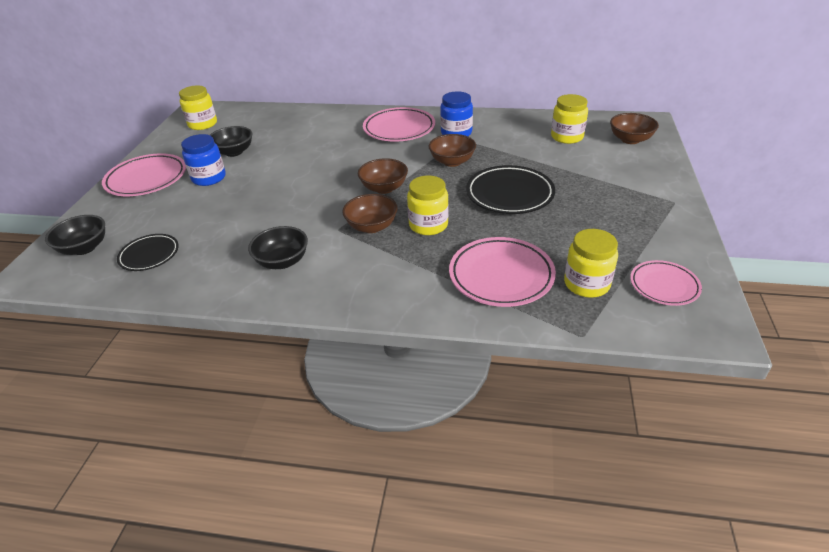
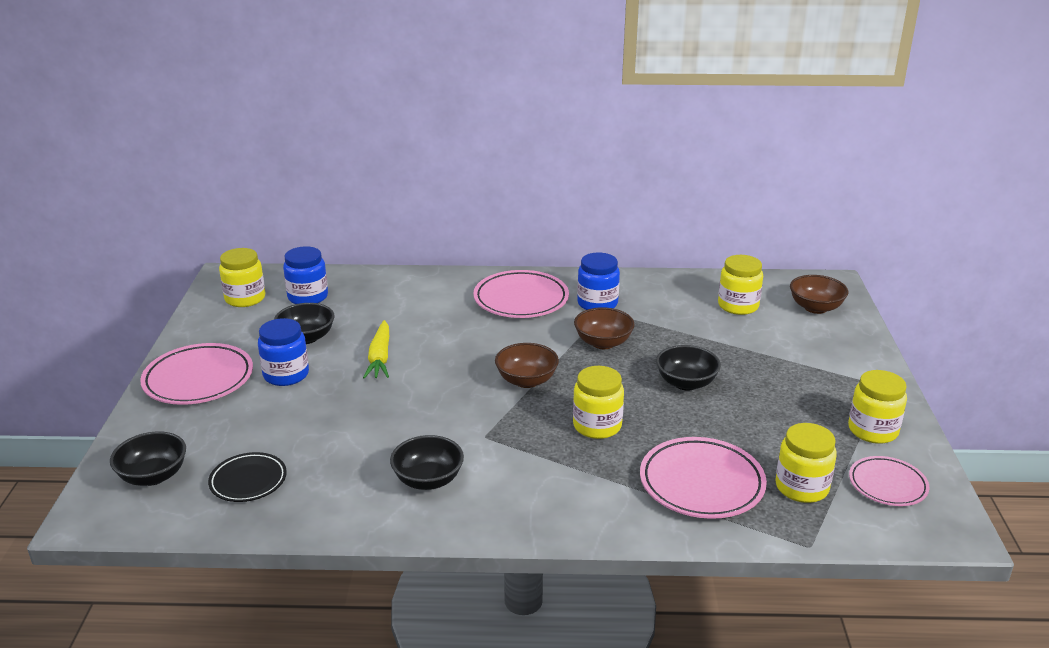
camera: 10 degrees left, 10 degrees down
brown bowl [342,194,398,233] -> none
black plate [466,165,555,214] -> black bowl [656,345,721,391]
none -> blue jar [283,246,328,304]
none -> yellow carrot [363,320,389,379]
none -> yellow jar [848,370,907,444]

